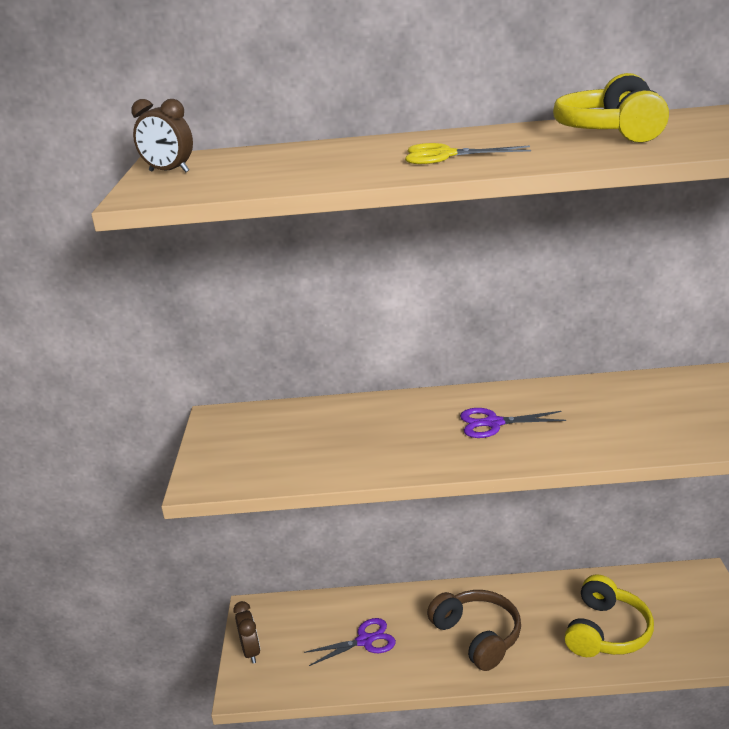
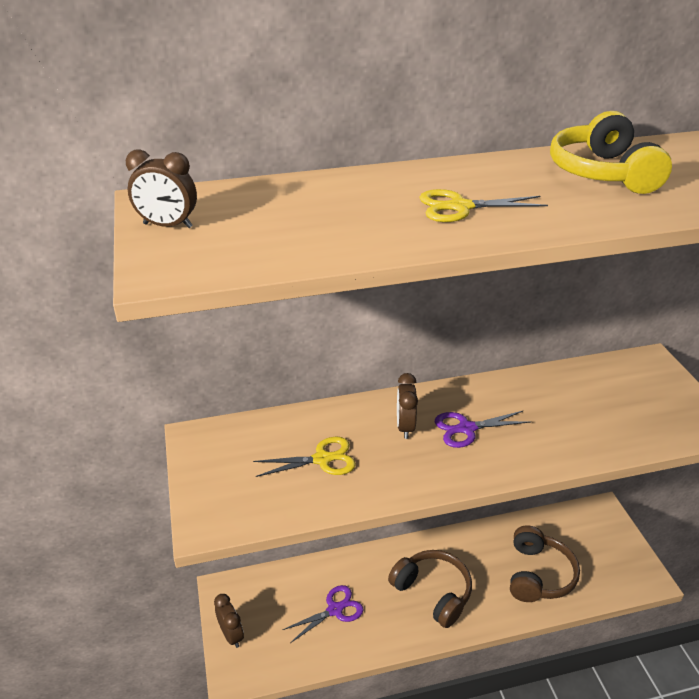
camera: 15 degrees left, 10 degrees up
yellow headphones [564,574,654,657] -> brown headphones [510,525,580,602]
none -> yellow scissors [253,437,356,477]
none -> brown clock [397,373,418,439]

